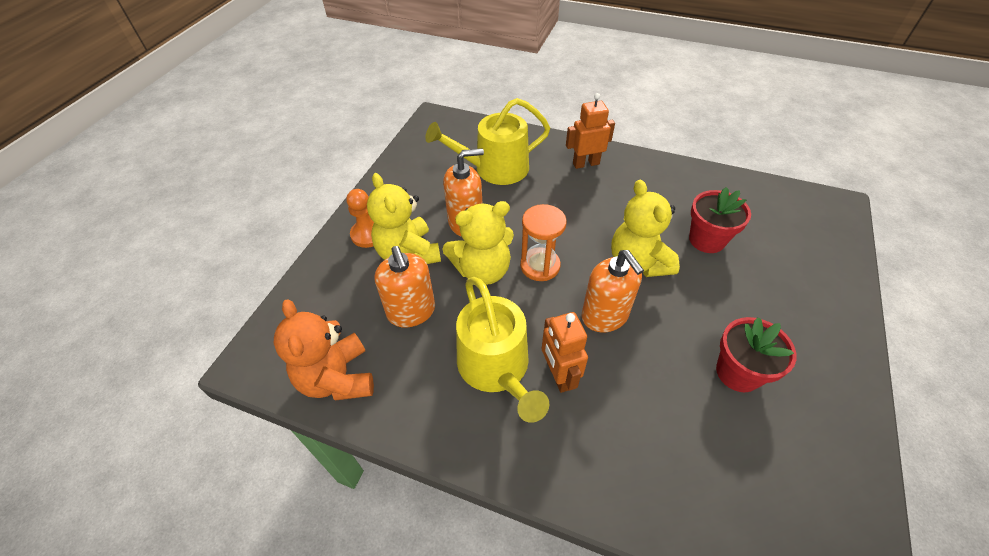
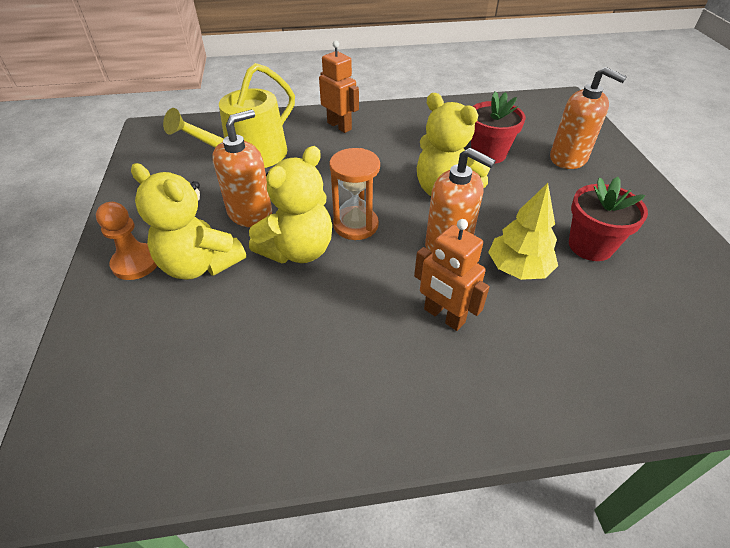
camera: 30 degrees left, 5 degrees down
orange teddy bear [274,299,374,400] -> none
orange soap dispenser [374,246,435,328] -> orange soap dispenser moved to [550,67,627,169]
yellow watering can [456,277,549,423] -> none
orange robot [566,93,615,169] -> orange robot turned 90 degrees clockwise [319,40,359,133]
none -> yellow tree [488,183,558,280]

